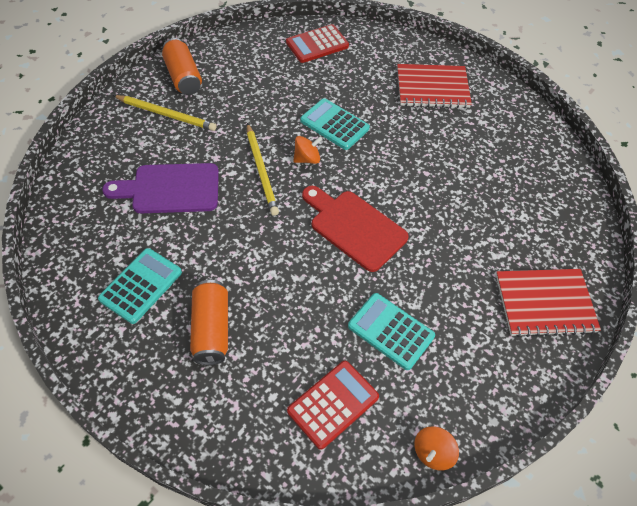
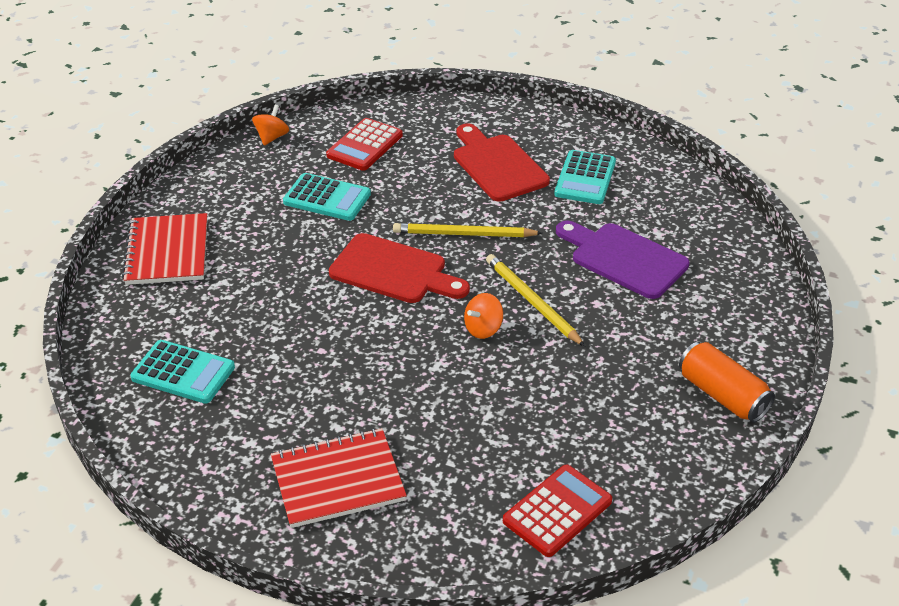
camera: 165 degrees right, 15 degrees down
purple cutting board [102,163,219,213] -> purple cutting board turned 120 degrees counterclockwise [556,220,689,299]
yellow pencil [113,95,217,131] -> yellow pencil moved to [393,223,542,237]
orange can [190,280,228,365] -> red cutting board [454,123,550,202]
turquoise calculator [300,98,370,150] -> turquoise calculator moved to [130,340,235,404]
red notebook [496,269,601,337] -> red notebook turned 75 degrees counterclockwise [122,213,207,285]

